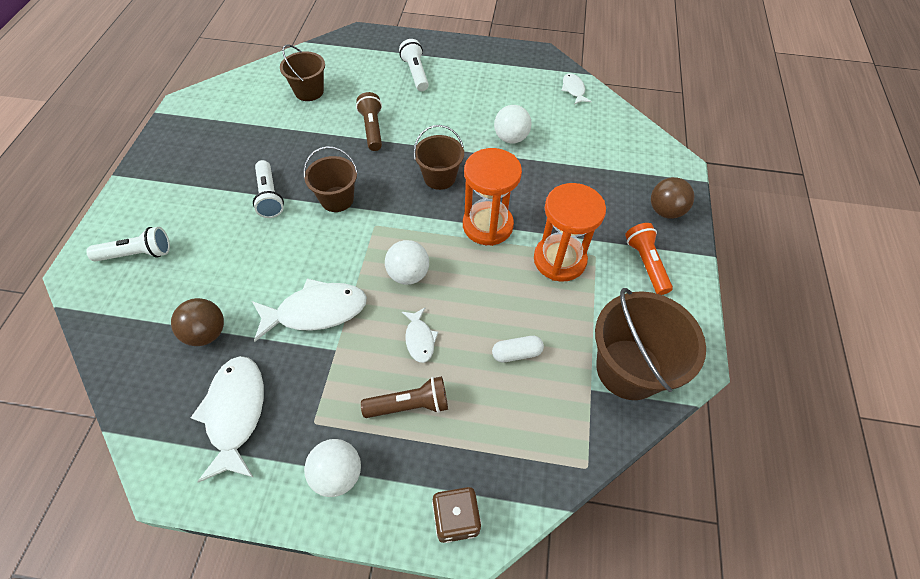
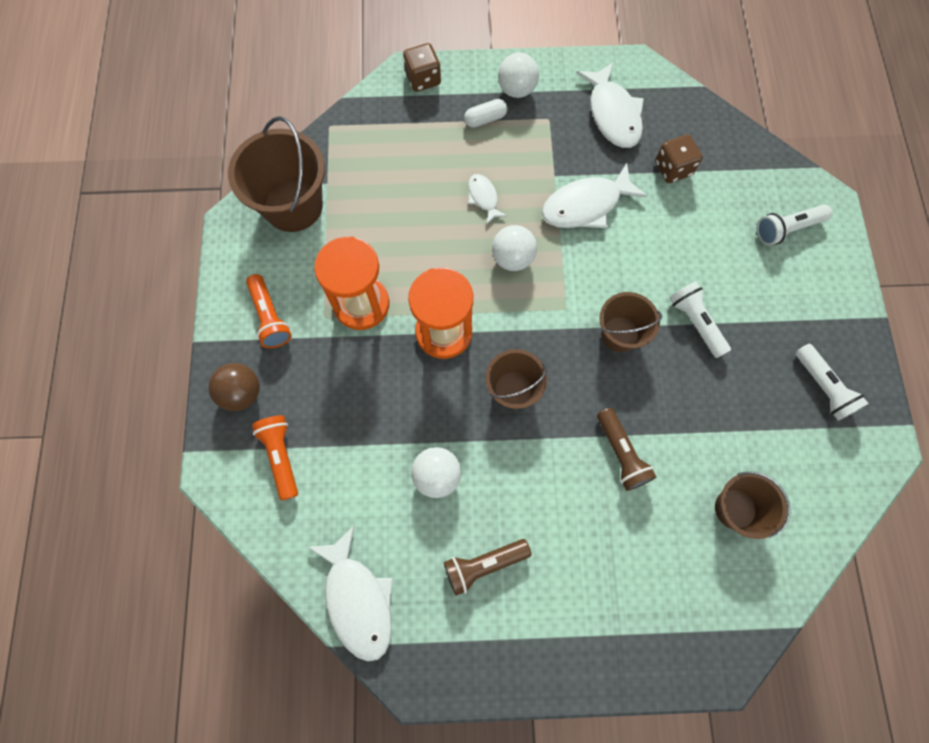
camera: 170 degrees right, 15 degrees up
brown ball [171,298,224,346] -> brown dice [655,134,703,183]
brown flashlight [361,376,448,418] -> brown flashlight moved to [444,539,532,596]
white flashlight [399,39,429,91] -> white flashlight moved to [795,344,869,421]
white capsule [492,336,544,362] -> white capsule moved to [464,99,507,128]
white fish [561,73,592,105] -> white fish [308,525,393,661], size x1.89
none -> orange flashlight [252,415,298,501]

